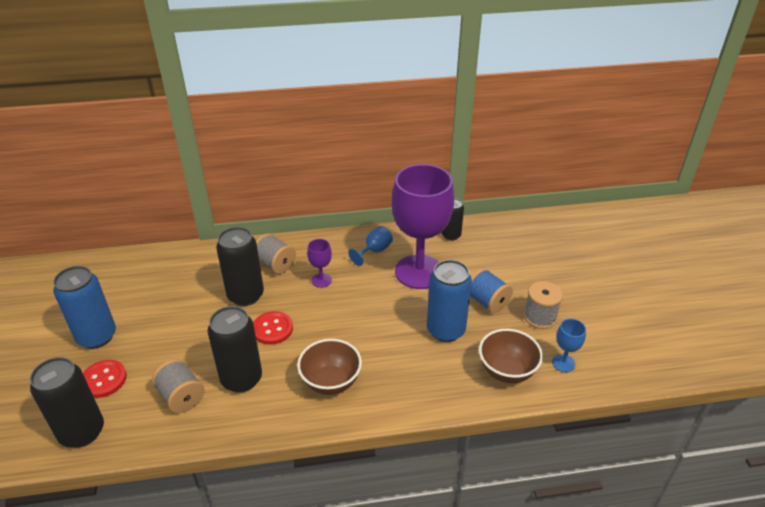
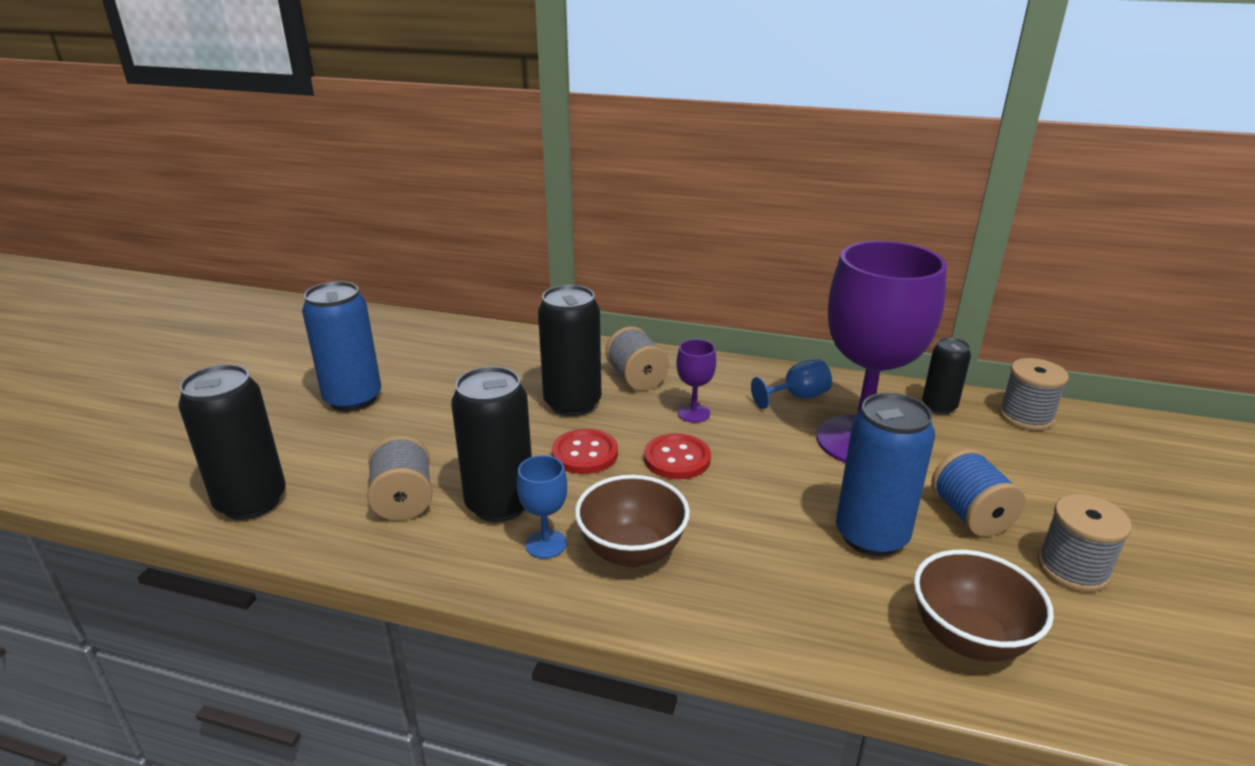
camera: 25 degrees right, 10 degrees down
red button [83,360,127,398] -> red button moved to [644,433,711,479]
blue goblet [552,319,586,372] -> blue goblet moved to [517,455,567,559]
none -> grey spool [999,358,1069,430]

